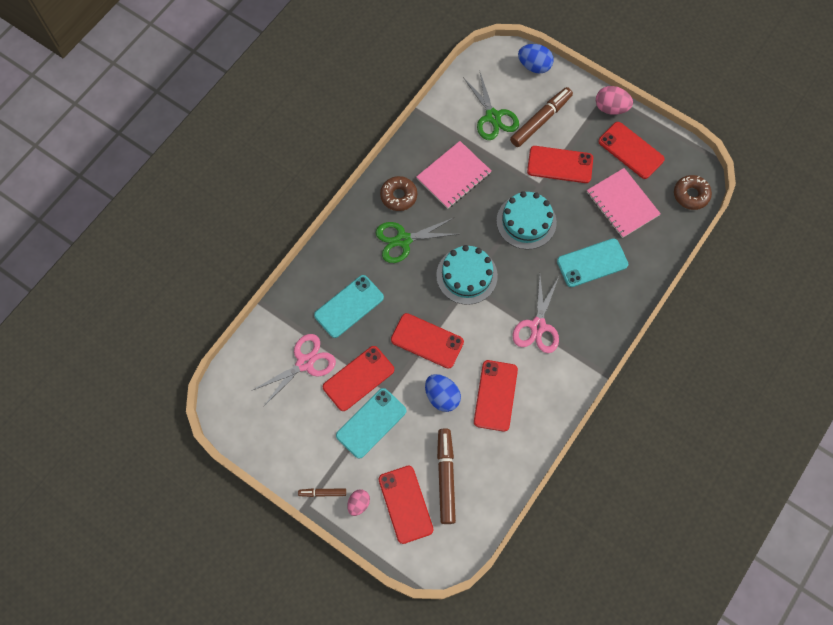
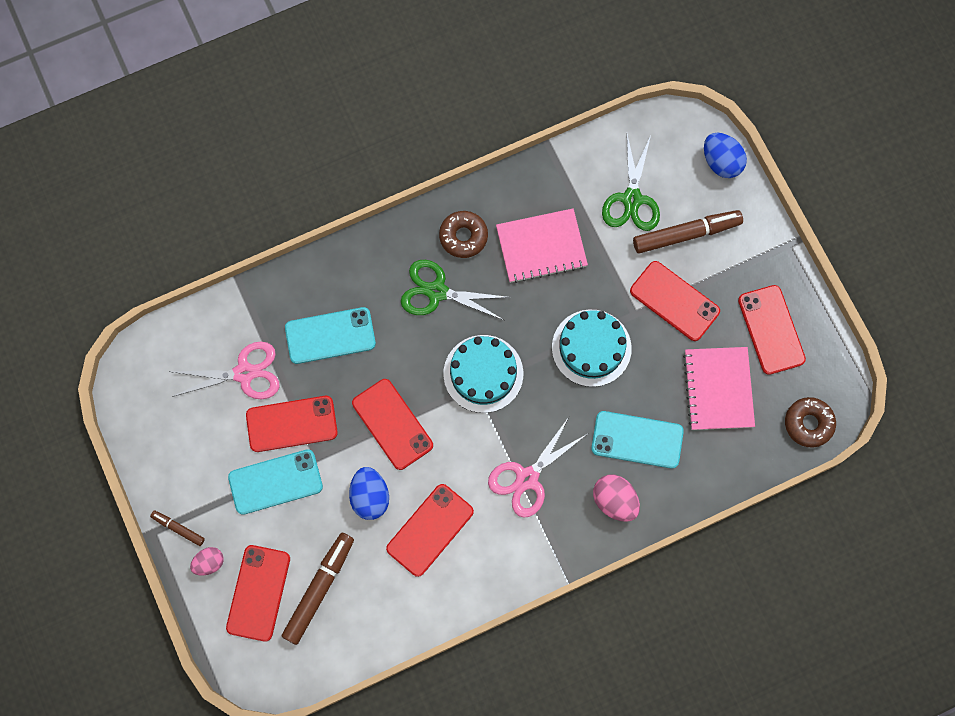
camera: 30 degrees right, 5 degrees up
pink egg [596,86,633,115] -> pink egg moved to [593,475,640,522]

